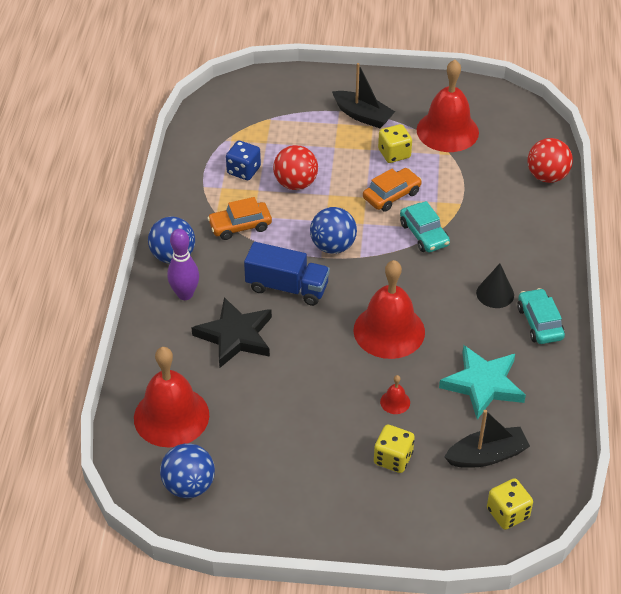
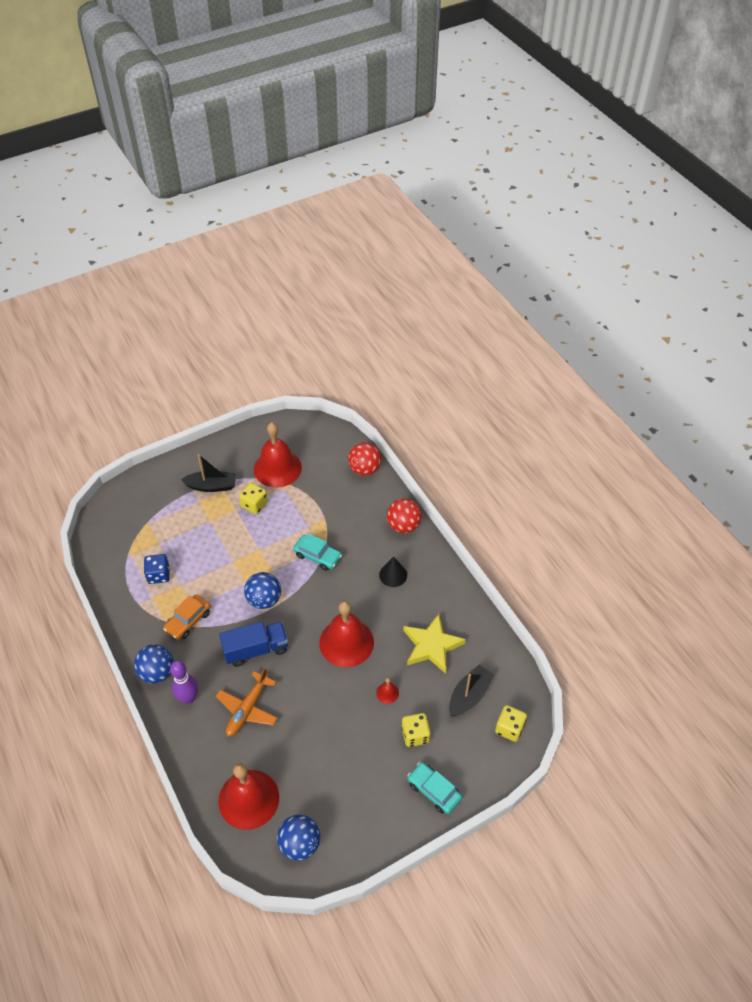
camera: 35 degrees left, 5 degrees up
black star [192,297,272,368] -> orange plane [216,668,278,737]
red ball [273,145,318,190] -> red ball moved to [387,498,422,533]
orange car [363,168,422,212] -> none
turquoise star [439,345,526,420] -> yellow star [403,614,466,674]
turquoise car [517,288,565,344] -> turquoise car moved to [407,762,462,814]

